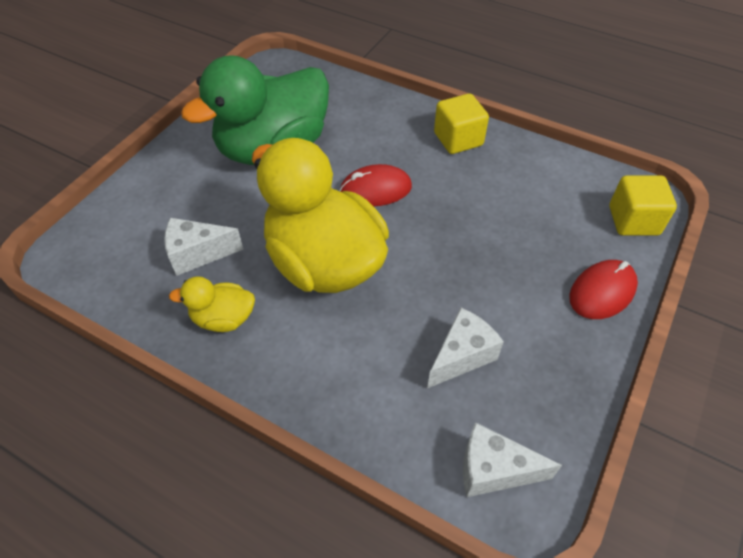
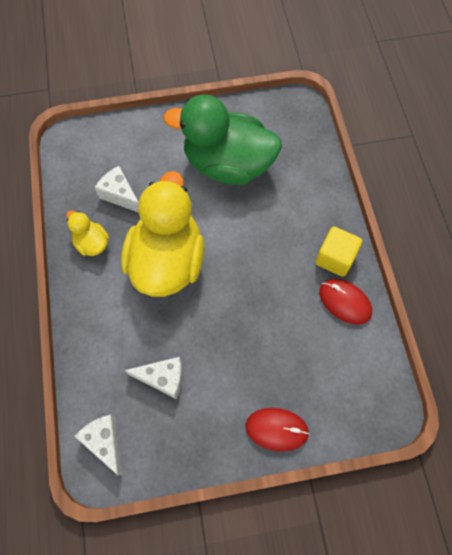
camera: 50 degrees right, 15 degrees up
red mouse [340,164,412,206] -> red mouse moved to [319,279,372,324]
yellow cube [609,175,677,236] -> none

